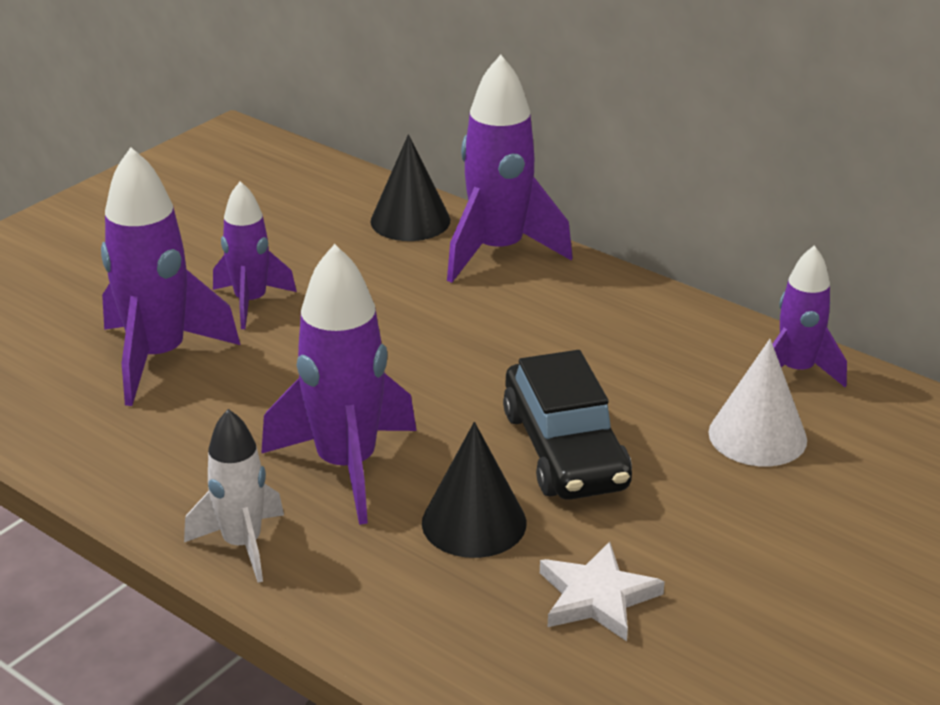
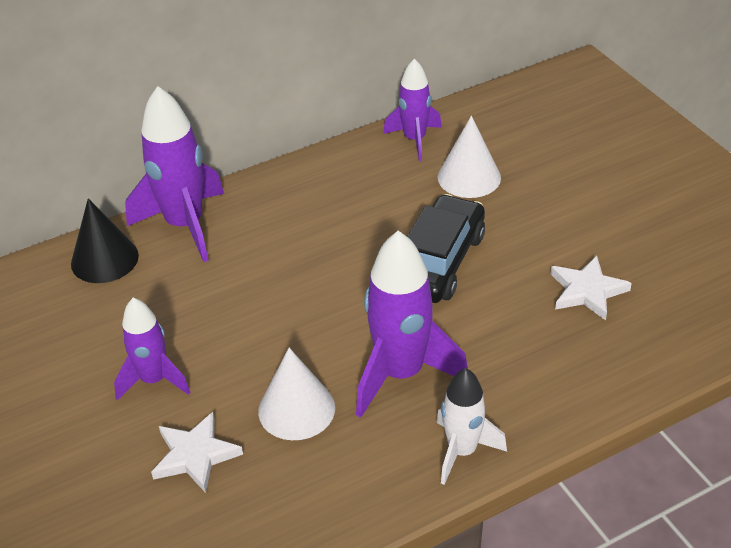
camera: 65 degrees left, 10 degrees up
purple rocket [101,147,240,406] -> white star [151,412,243,493]
black cone [422,422,526,558] -> none
black car [503,350,632,500] -> black car turned 75 degrees counterclockwise [407,194,485,303]
none -> white cone [258,348,335,440]

